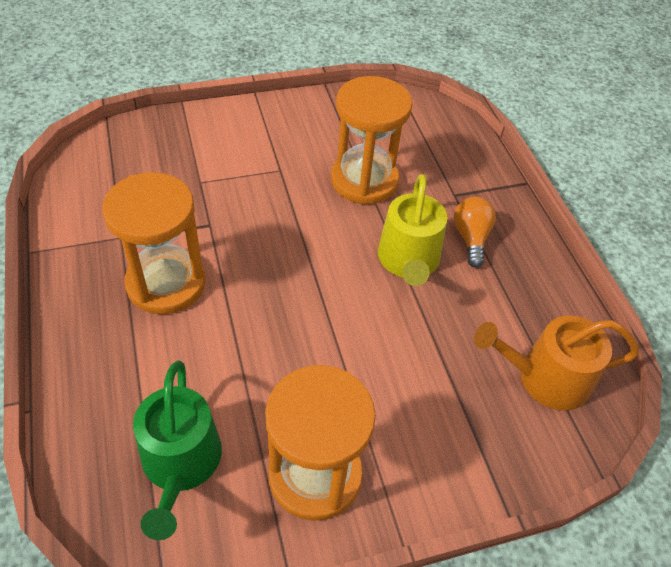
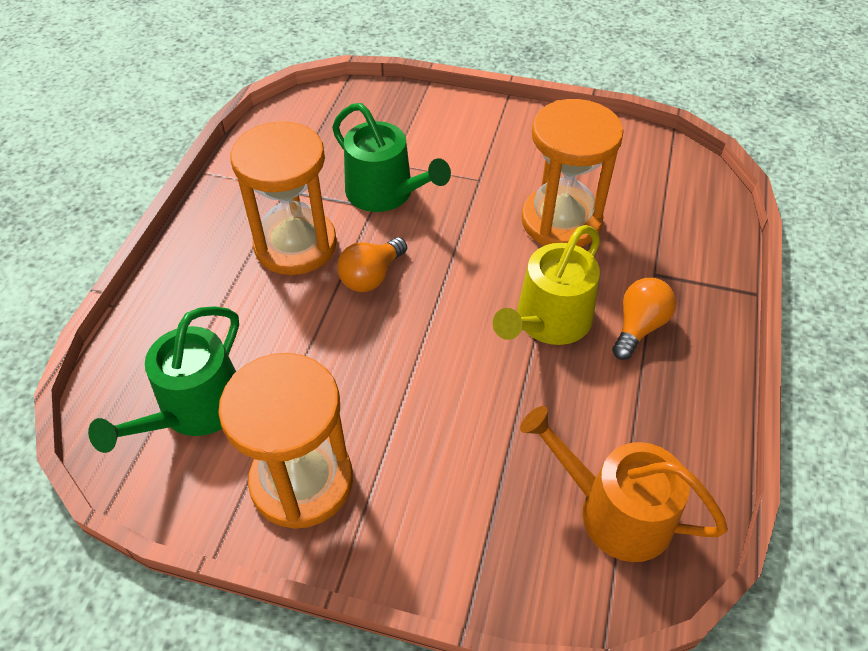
camera: 35 degrees right, 0 degrees up
none -> green watering can [332,103,451,212]
none -> orange light bulb [337,237,407,292]

